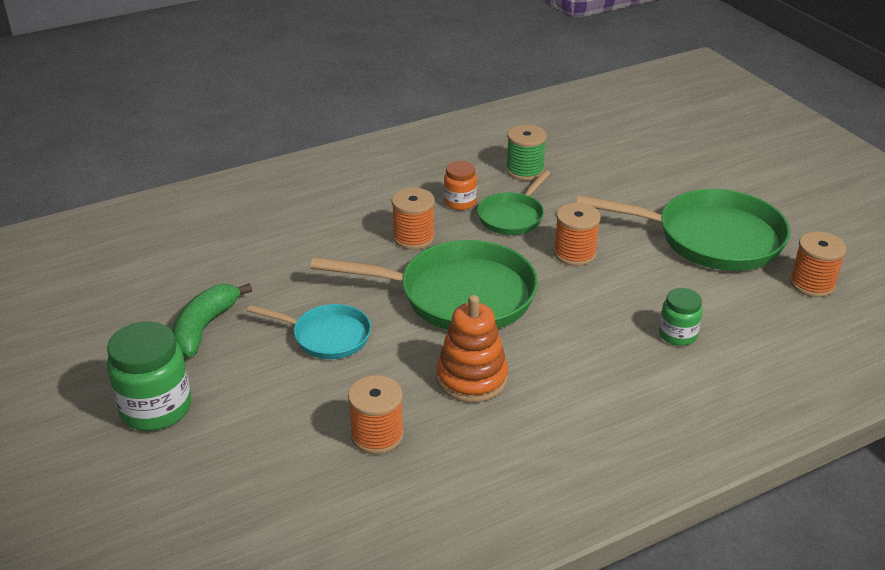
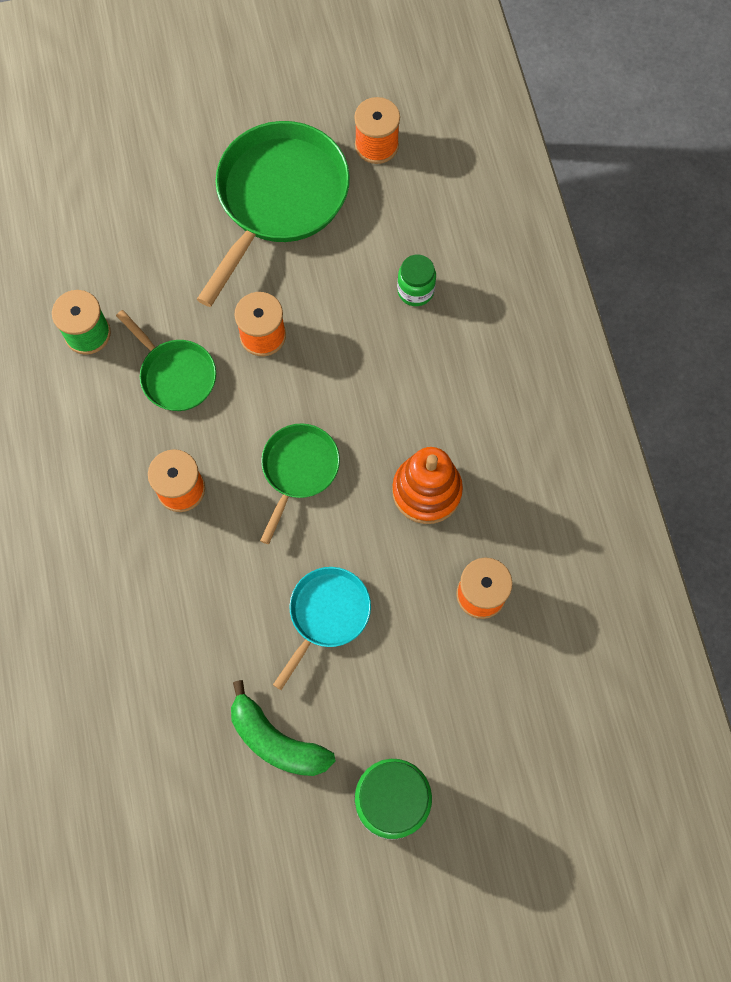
camera: 75 degrees left, 35 degrees up
green pan [310,240,538,330] -> green pan [260,423,340,544], size x0.55
orange jar [444,161,477,210] -> none

